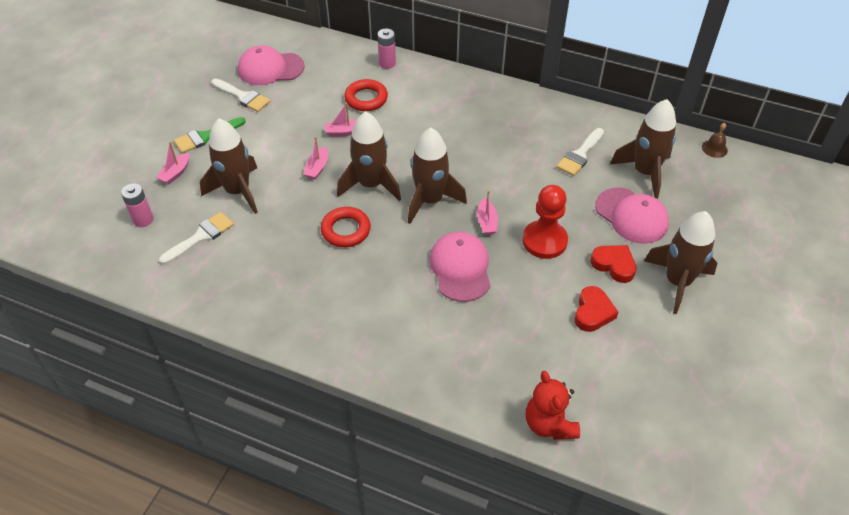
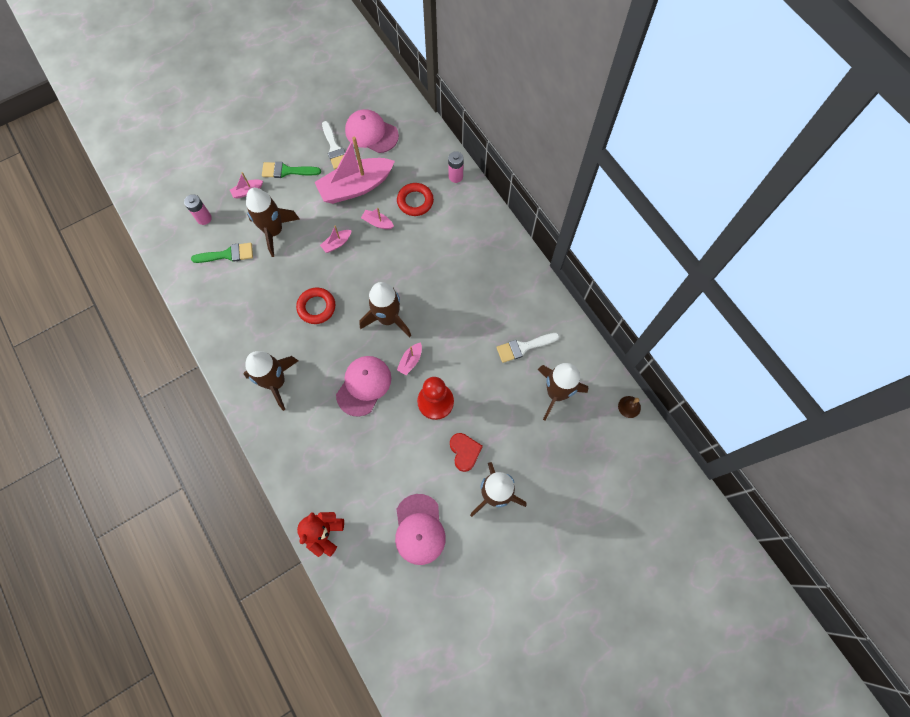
camera: 35 degrees right, 20 degrees up
white brush [159,212,234,265] -> green brush [191,243,253,263]
brown rocket [337,111,401,201] -> brown rocket moved to [244,351,298,411]
red heart [575,286,618,332] -> none
pink cap [595,188,669,244] -> pink cap moved to [395,494,446,565]
none -> pink boat [315,137,395,204]

